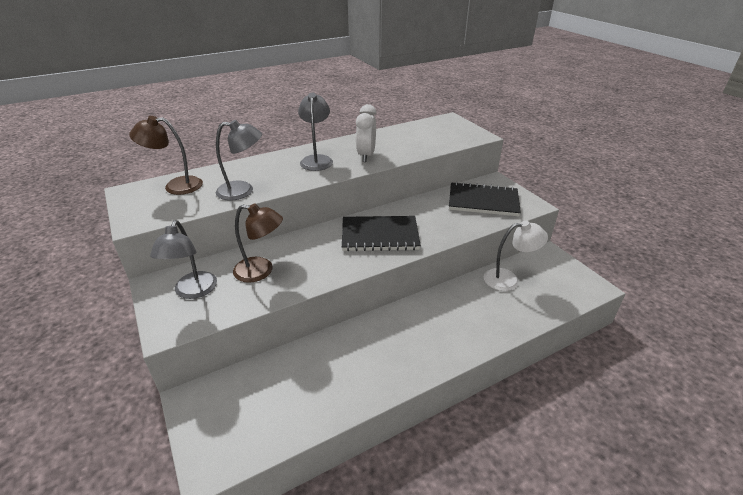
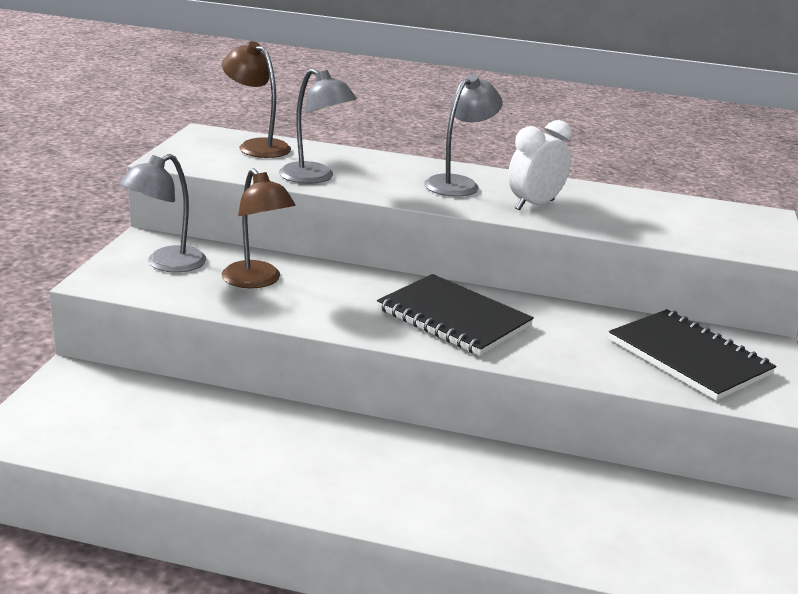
camera: 40 degrees right, 10 degrees down
white lamp [484,221,548,291] -> none

